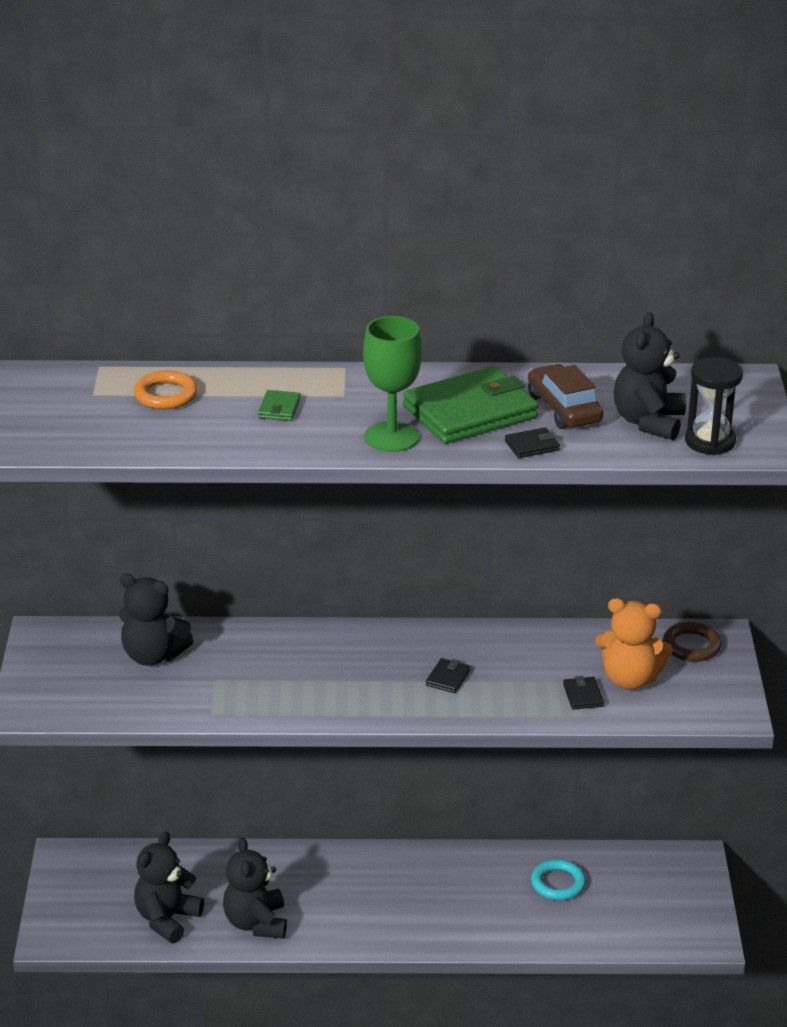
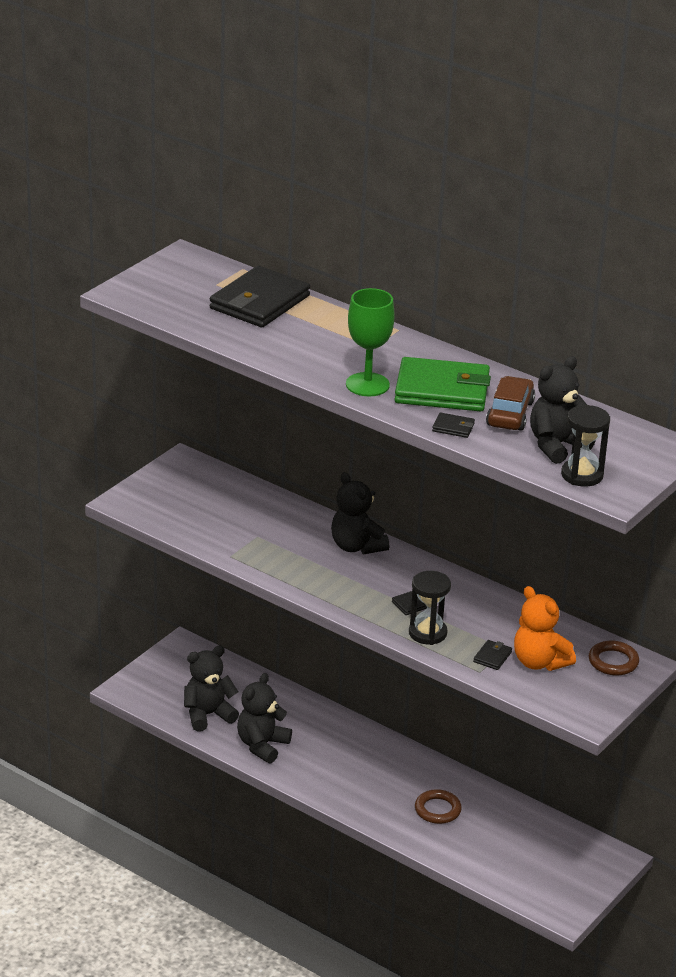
camera: 35 degrees right, 0 degrees up
black teddy bear [119,573,194,666] -> black teddy bear moved to [331,472,389,554]
orange ring [134,371,198,409] -> black wallet [210,266,310,327]
green wallet [258,390,300,421] -> none
turquoise ring [531,859,586,900] -> none
none -> black hourglass [409,571,451,645]
none -> brown ring [415,789,462,824]

